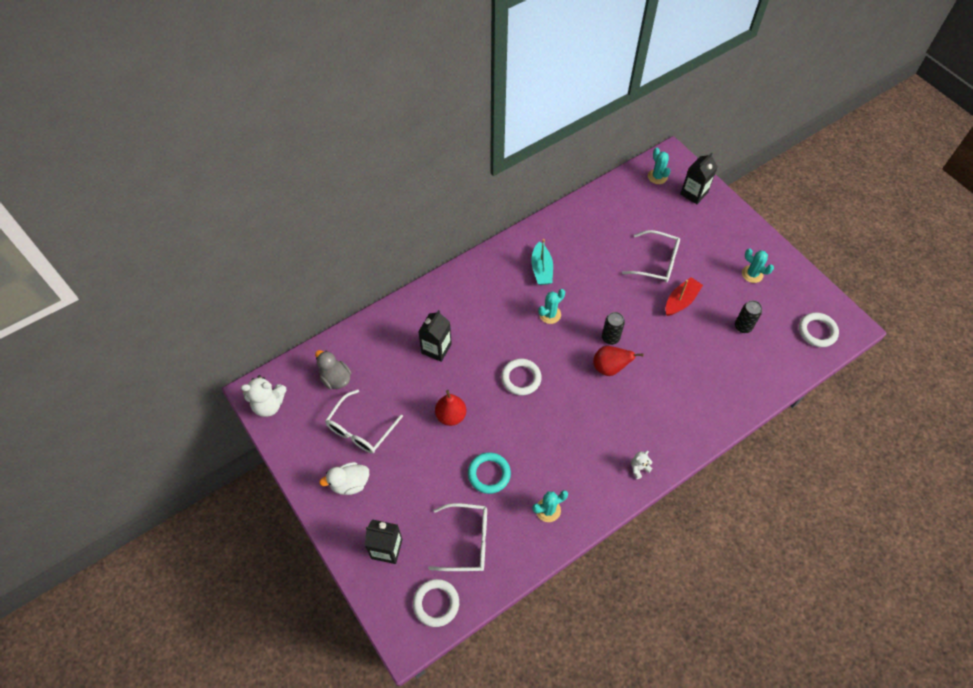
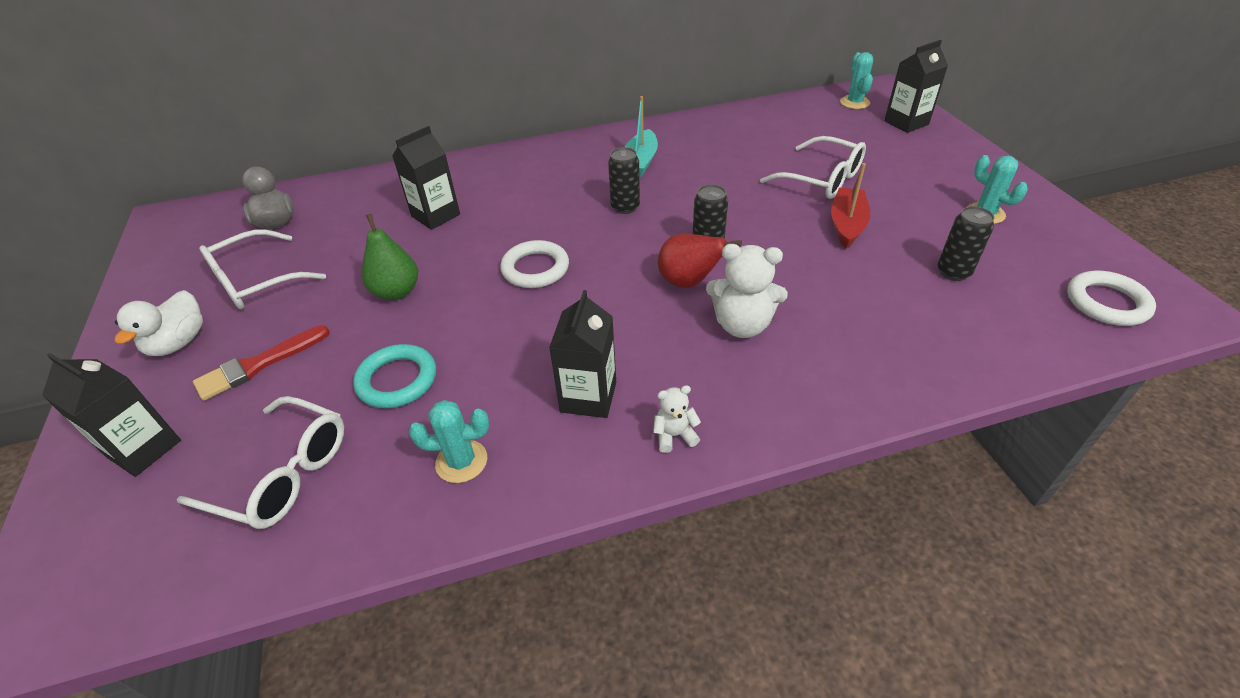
camera: 20 degrees right, 15 degrees down
white teddy bear [241,375,286,417] -> white teddy bear moved to [706,244,788,338]
white duck [319,462,369,495] -> white duck turned 75 degrees counterclockwise [114,290,203,356]
white ring [413,579,459,627] -> none
red pear [435,390,466,426] -> green pear [362,214,418,300]
turquoise cactus [538,289,565,324] -> black can [608,147,640,214]
red boat [665,277,703,316] -> red boat turned 45 degrees counterclockwise [831,163,871,248]
none -> red brush [193,325,330,401]
none -> black carton [549,290,616,418]

